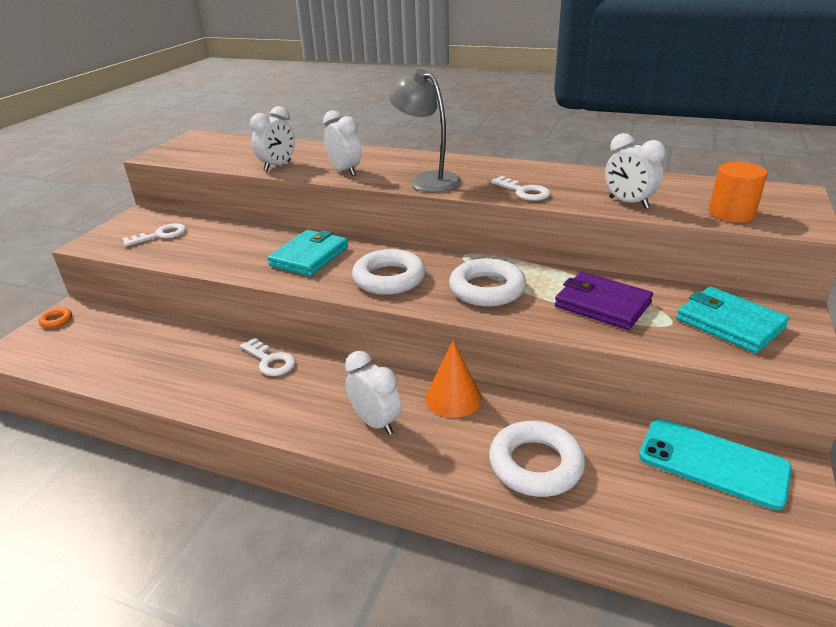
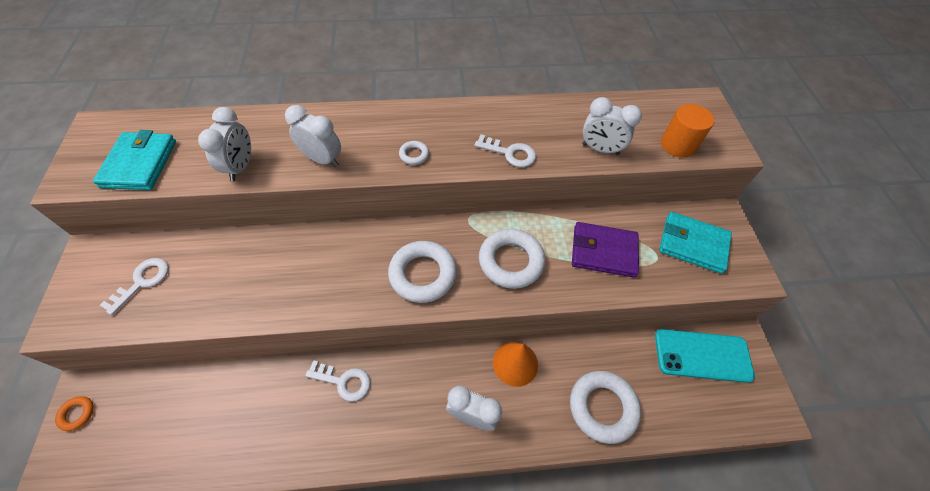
camera: 30 degrees left, 25 degrees up
turquoise wallet [267,230,348,276] -> turquoise wallet moved to [93,130,176,190]
grey lamp [389,69,462,192] -> white ring [399,141,429,165]

